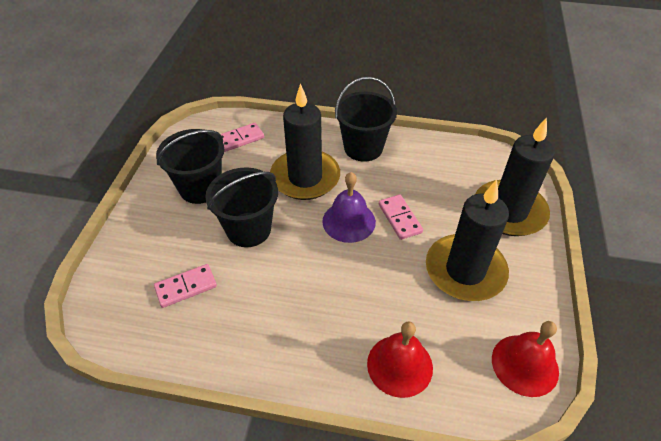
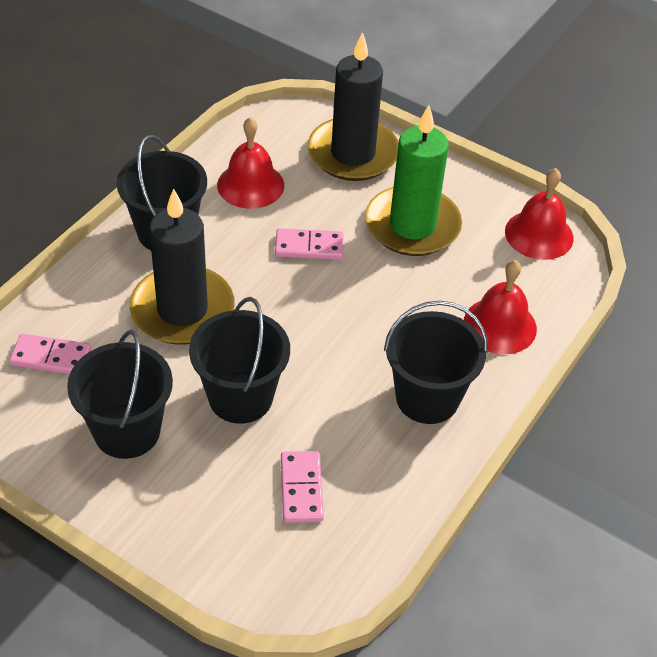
camera: 70 degrees left, 0 degrees up
pink domino [220,123,264,152] -> pink domino turned 75 degrees counterclockwise [10,334,91,374]
purple bell [322,172,376,243] -> none
black candle [426,180,509,301] -> green candle [365,105,462,256]
none -> red bell [217,117,284,209]
none -> black bucket [384,301,488,424]

